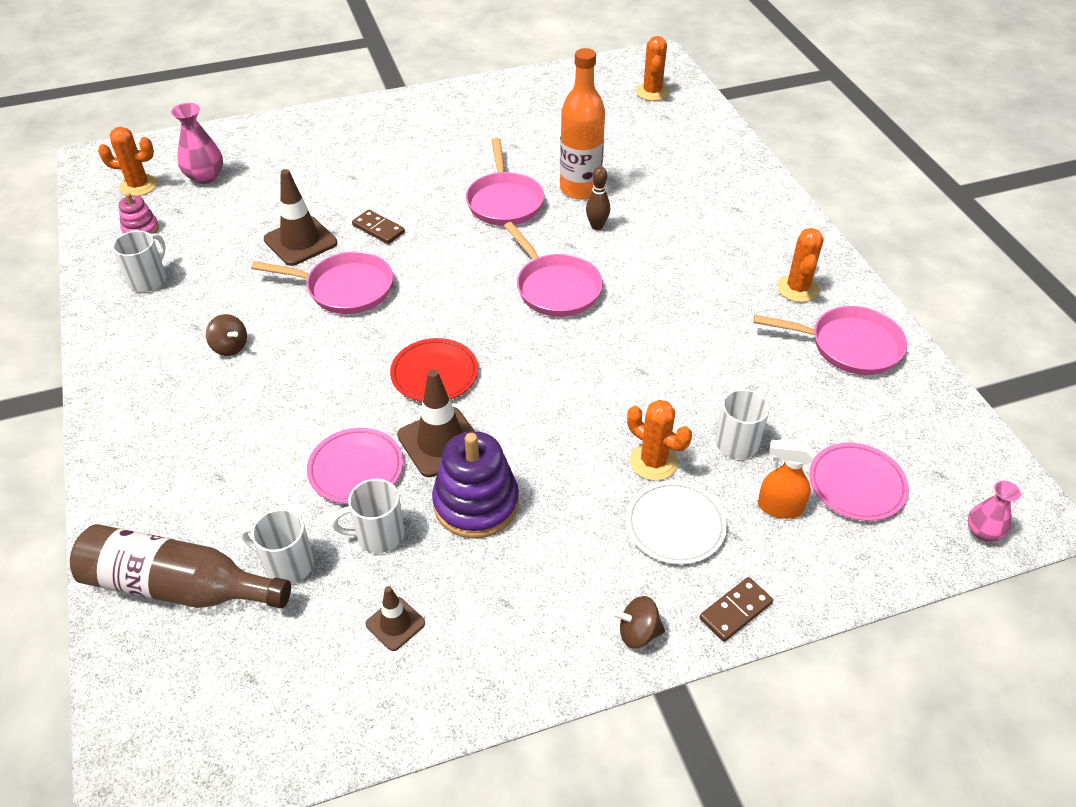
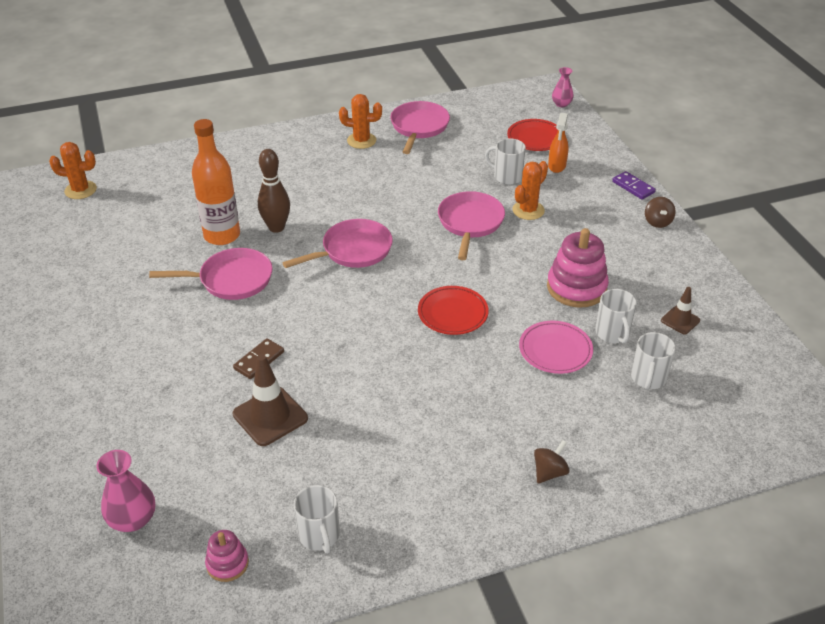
camera: 90 degrees left, 5 degrees down
brown bottle [70,524,291,608] -> none
orange cactus [98,127,158,196] -> none
white mug [112,230,166,292] -> white mug turned 135 degrees counterclockwise [294,485,340,554]
brown spinning top [206,314,247,356] -> brown spinning top moved to [534,440,570,484]
pink pan [251,251,393,314] -> pink pan moved to [438,191,505,260]
brown traffic cone [397,369,474,477] -> none
purple stacking toy [432,431,519,538] -> pink stacking toy [547,228,609,308]
brown bowling pin [586,166,610,230] -> brown bowling pin [258,149,290,233], size x1.55
white plate [626,481,727,564] -> none
brown domino [699,577,773,642] -> purple domino [612,171,656,200]
pink plate [809,443,909,521] -> red plate [507,119,558,151]

